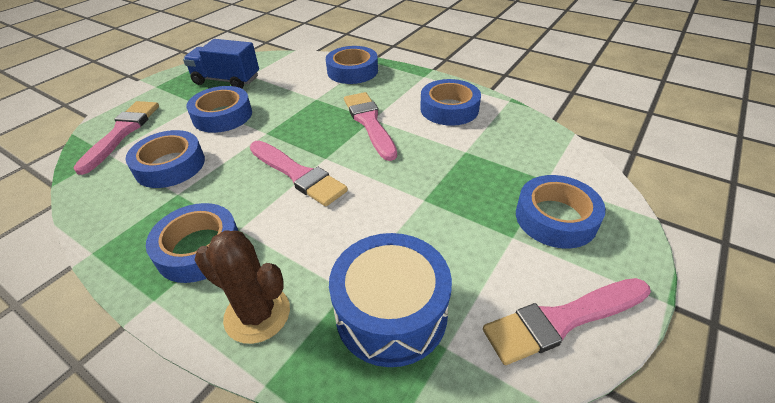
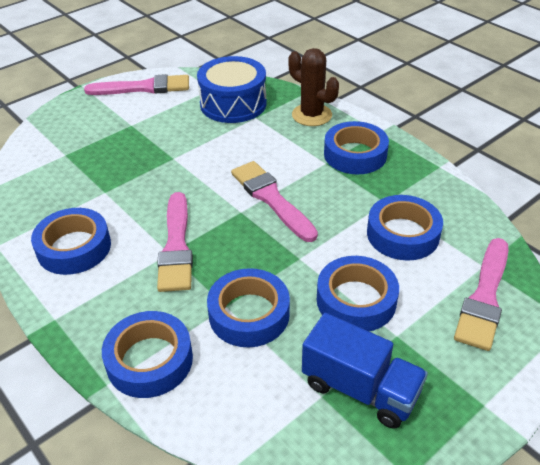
camera: 165 degrees left, 0 degrees up
blue tape [516,175,606,248] -> blue tape moved to [207,268,290,347]

